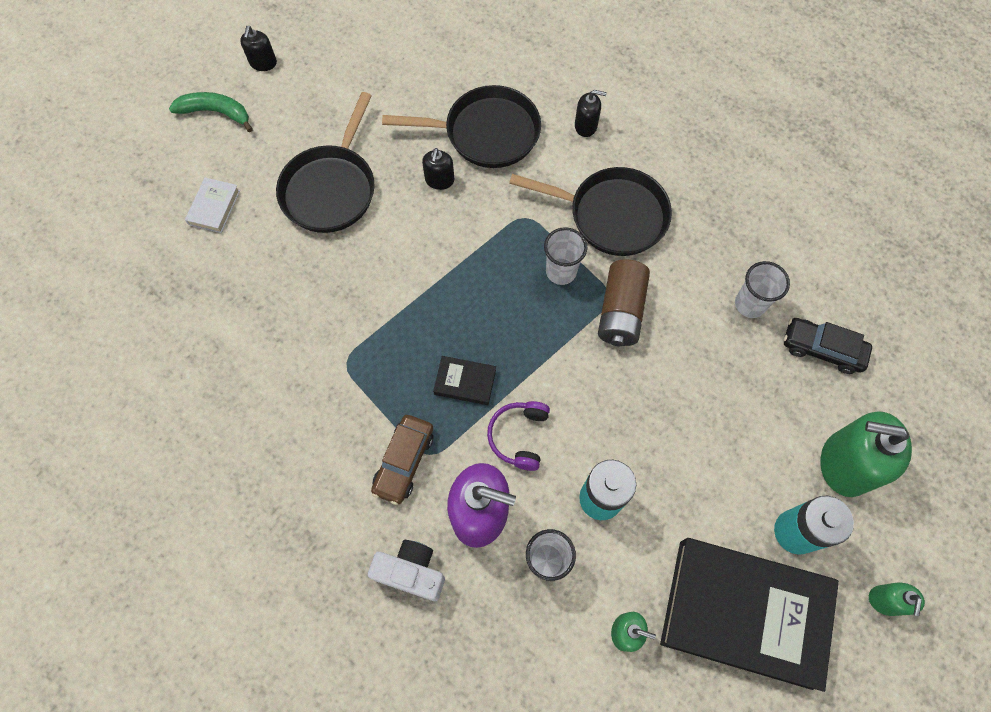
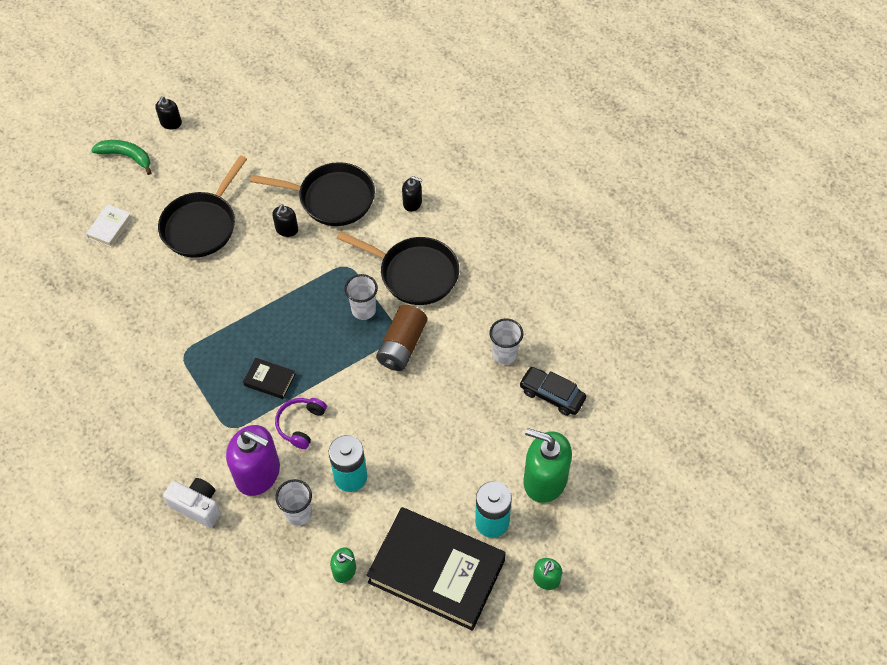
camera: 10 degrees right, 10 degrees down
brown car [371,415,433,505] -> none

